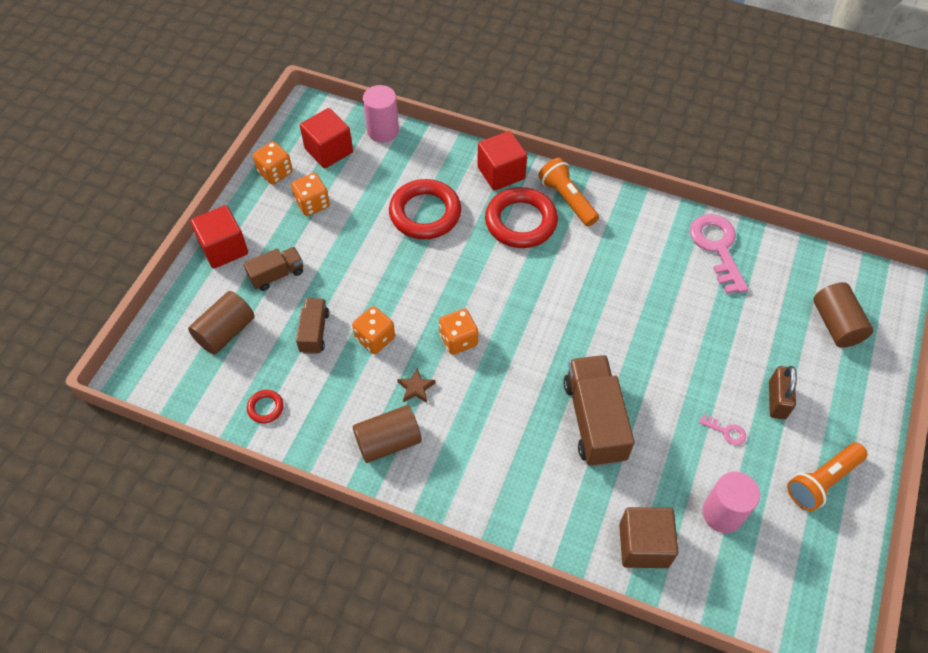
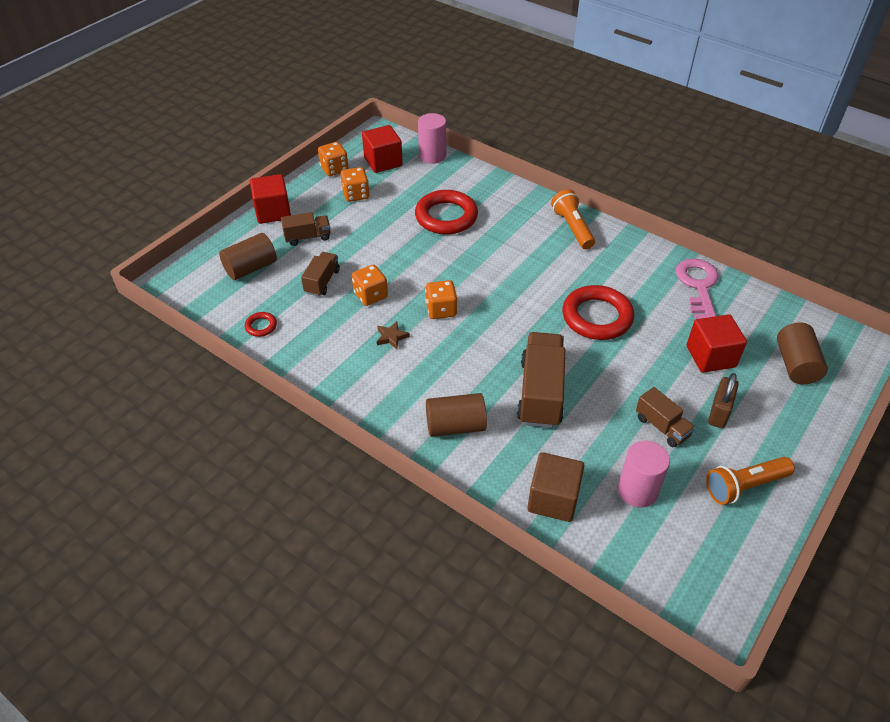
camera: 15 degrees right, 10 degrees down
brown cylinder [353,405,422,463] -> brown cylinder moved to [426,393,487,437]
red cube [477,131,527,191] -> red cube moved to [687,314,747,373]
red ring [485,187,558,248] -> red ring moved to [563,285,634,340]
pink key [699,414,746,445] -> brown truck [636,387,695,447]

